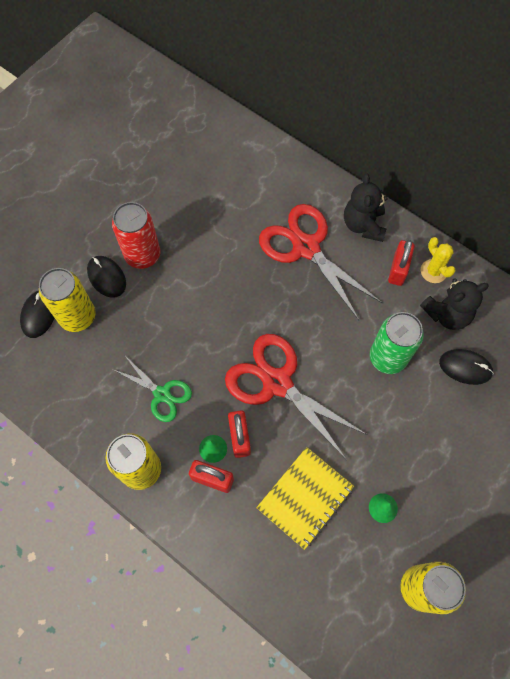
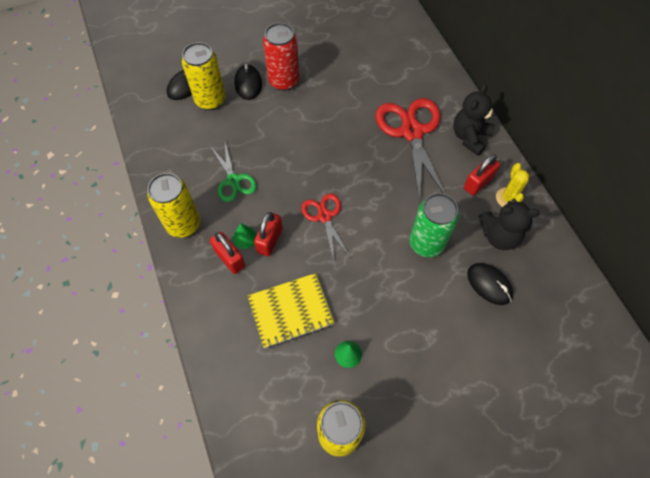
camera: 30 degrees right, 5 degrees down
red scissors [225,334,368,460] -> red scissors [301,193,350,261], size x0.57

